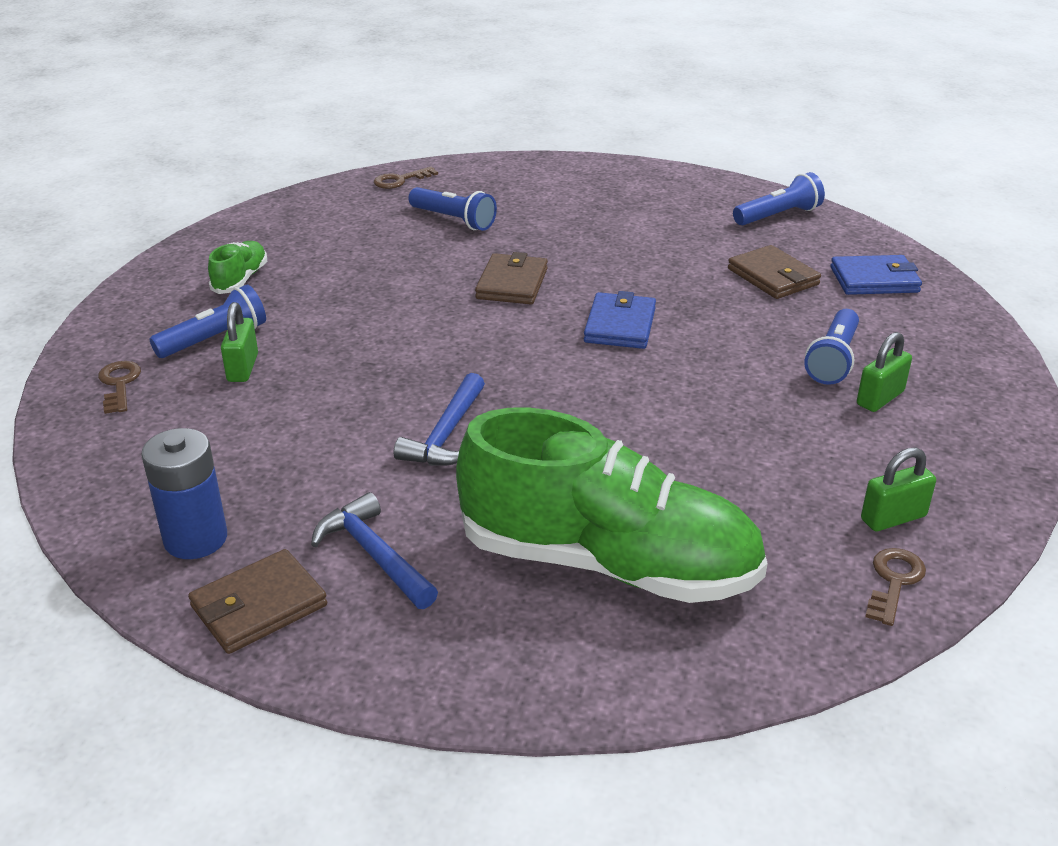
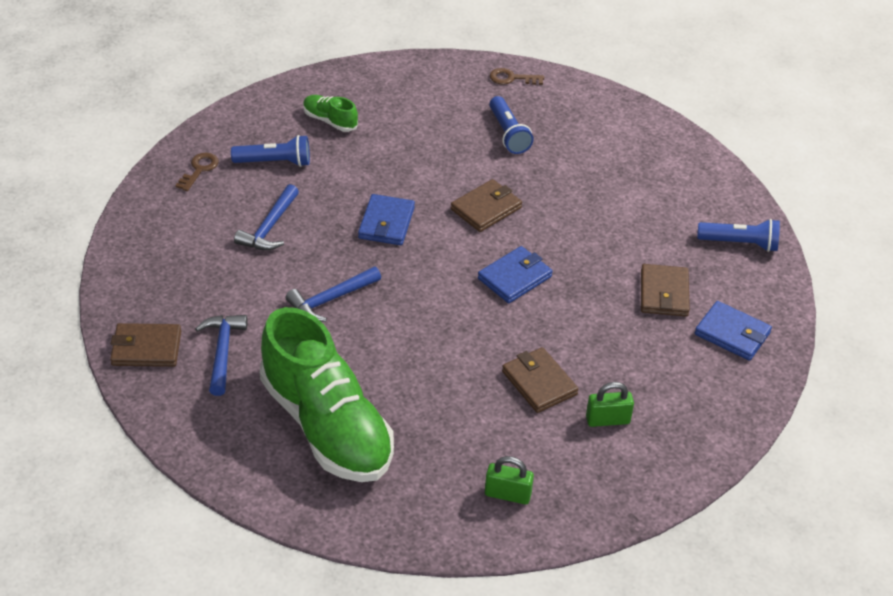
camera: 35 degrees right, 10 degrees up
blue battery [141,428,227,559] -> none
green shoe [208,241,267,294] -> green shoe turned 105 degrees counterclockwise [303,95,358,132]
green padlock [221,302,258,382] -> none
blue flashlight [804,309,859,385] -> none
brown key [865,548,926,626] -> none
none -> blue hammer [234,184,299,250]
none -> blue wallet [358,194,415,245]
none -> brown wallet [502,347,578,413]

